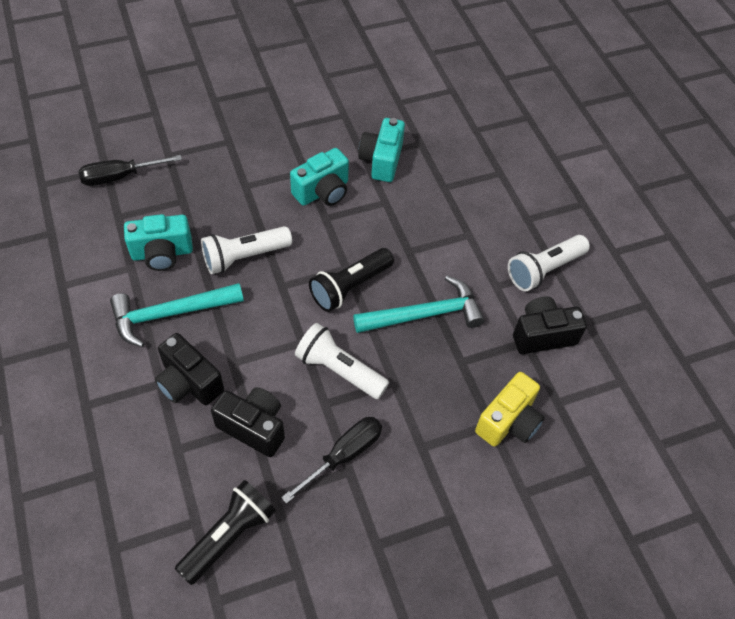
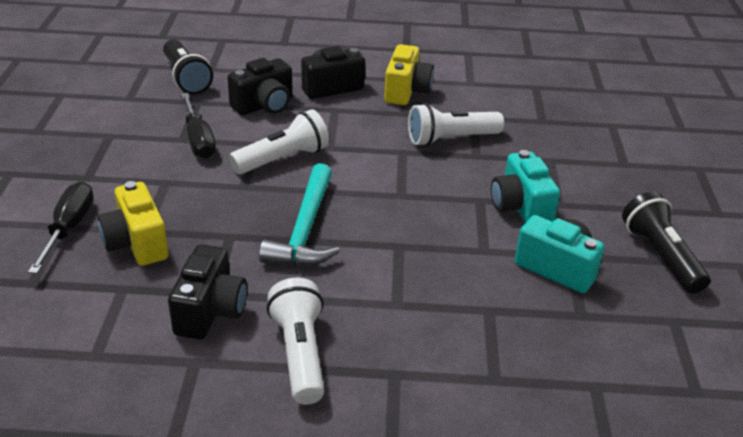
camera: 115 degrees right, 20 degrees down
black screwdriver [79,155,182,186] -> black screwdriver moved to [28,181,94,274]
turquoise hammer [110,283,244,347] -> yellow camera [384,44,434,105]
turquoise camera [124,214,193,271] -> none
white flashlight [201,226,292,274] -> white flashlight turned 105 degrees counterclockwise [408,103,504,146]
black flashlight [309,248,394,312] -> black flashlight moved to [622,192,710,294]

